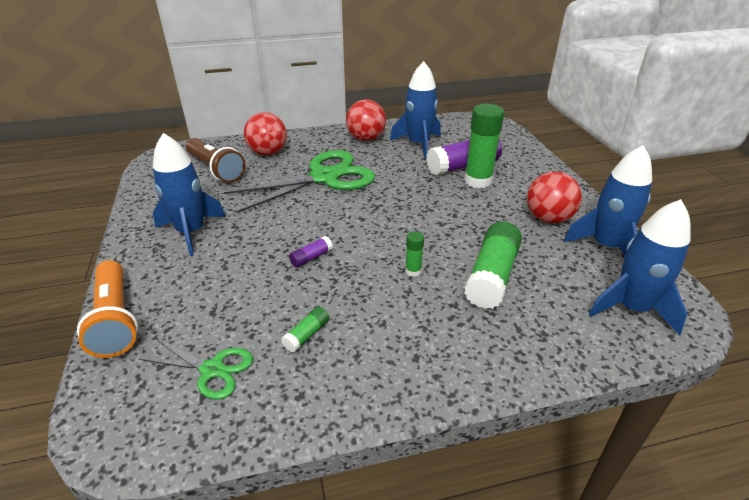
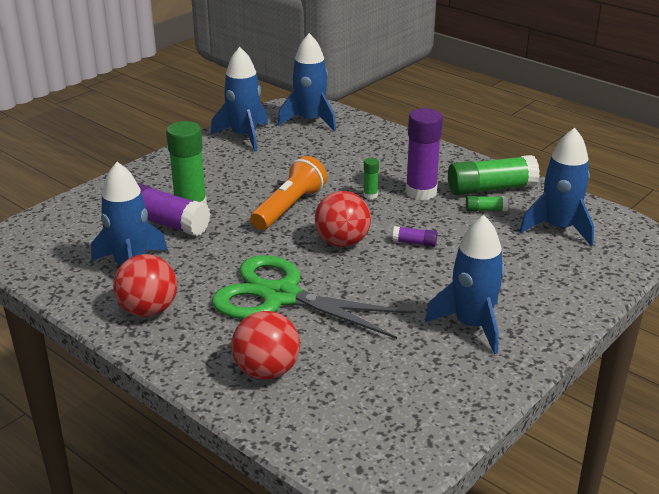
camera: 125 degrees left, 5 degrees down
orange flashlight [77,260,138,358] -> orange flashlight moved to [250,156,327,230]
green scissors [139,339,253,399] -> blue rocket [519,128,594,246]
brown flashlight [186,138,246,183] -> none
green glue stick [464,221,522,309] -> green glue stick moved to [448,155,540,195]
red ball [527,171,582,224] -> red ball moved to [315,191,371,247]
none -> purple glue stick [405,108,443,201]

